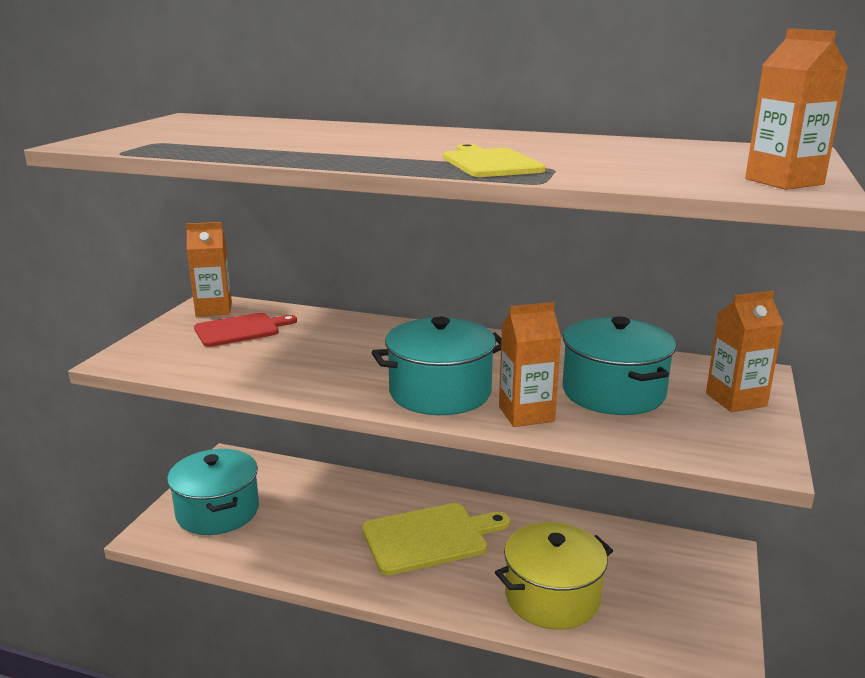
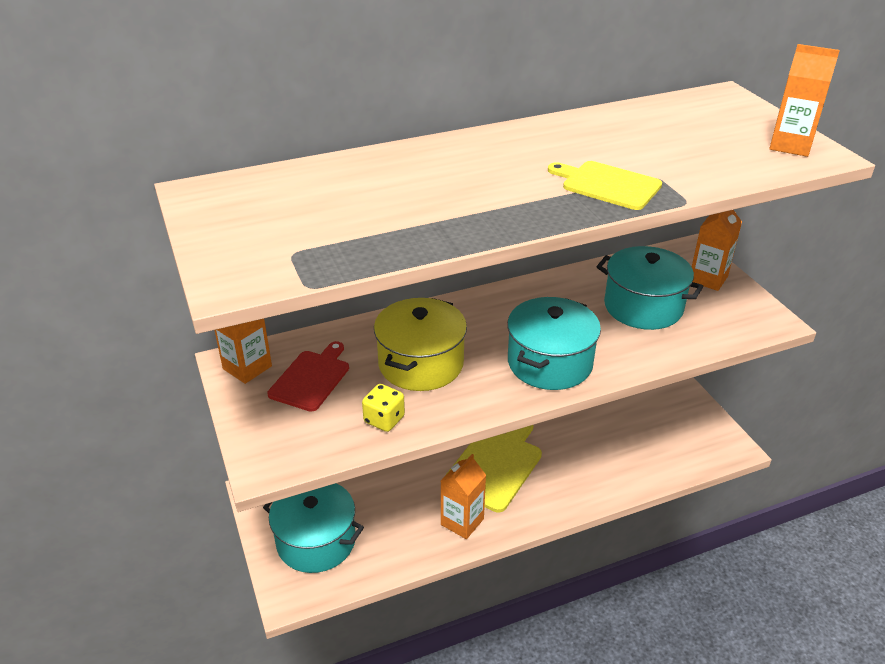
camera: 40 degrees left, 15 degrees up
yellow pot [495,522,613,630] -> yellow pot moved to [374,298,467,391]
orange carton [499,302,561,427] -> orange carton moved to [441,454,486,539]
none -> yellow dice [362,384,405,432]

